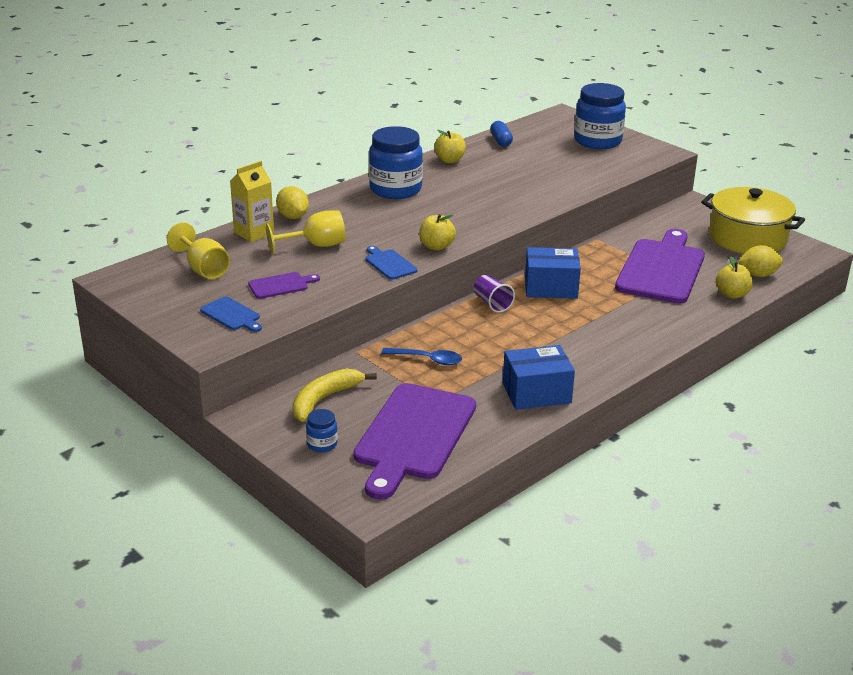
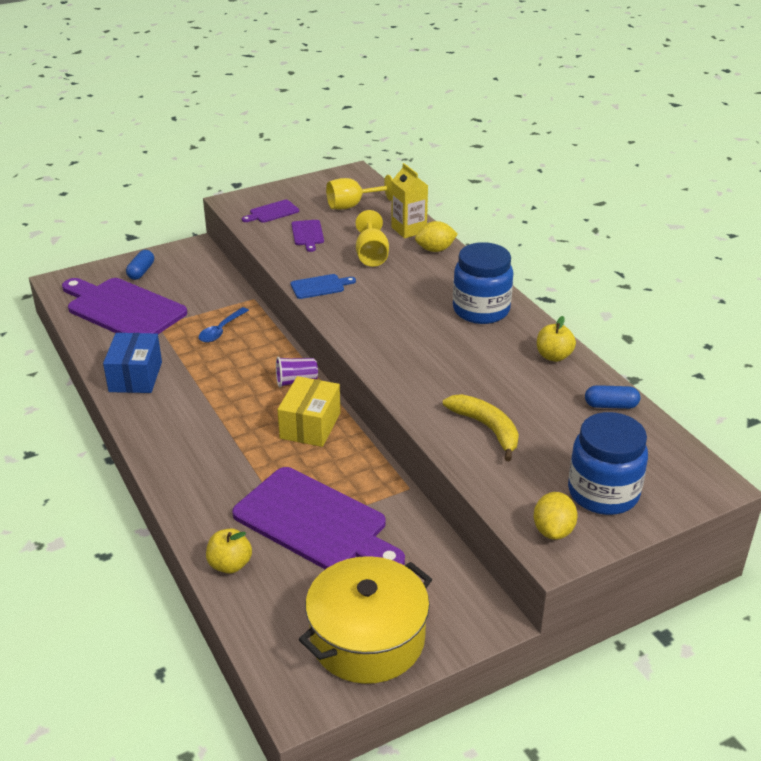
camera: 105 degrees right, 5 degrees up
blue cutting board [200,297,262,332] -> purple cutting board [242,200,299,223]
yellow banana [292,369,377,422] -> yellow banana moved to [443,394,519,462]
blue jar [306,409,338,452] -> blue capsule [126,250,154,280]
yellow apple [419,214,456,250] -> none
blue box [525,247,581,299] -> yellow box [277,376,340,447]
yellow lemon [738,245,783,277] -> yellow lemon moved to [534,492,578,540]

